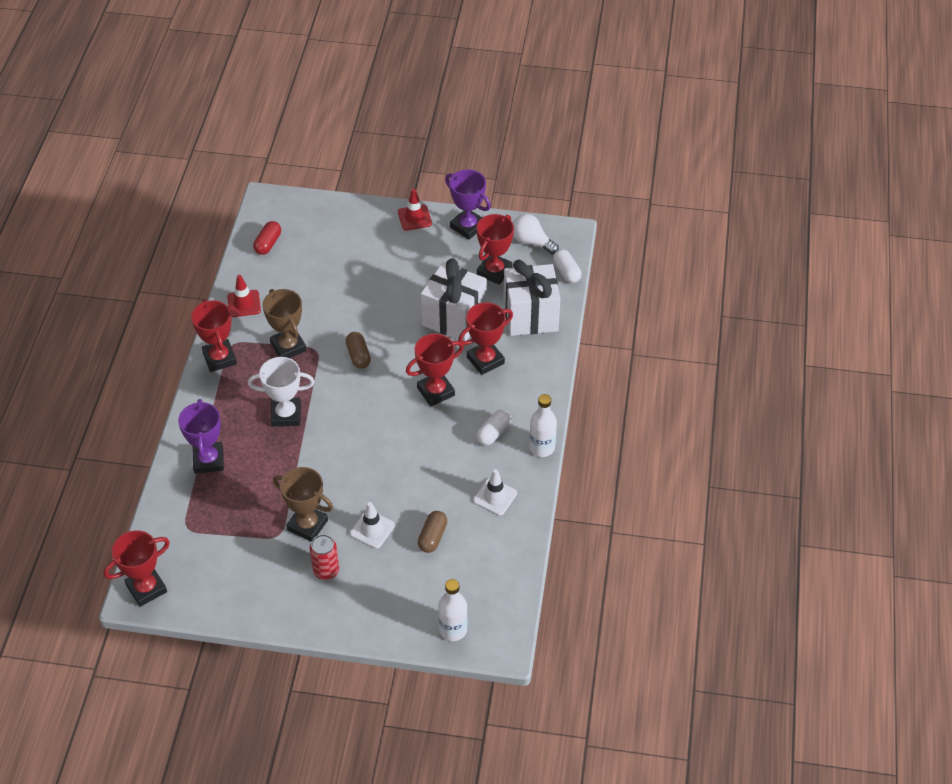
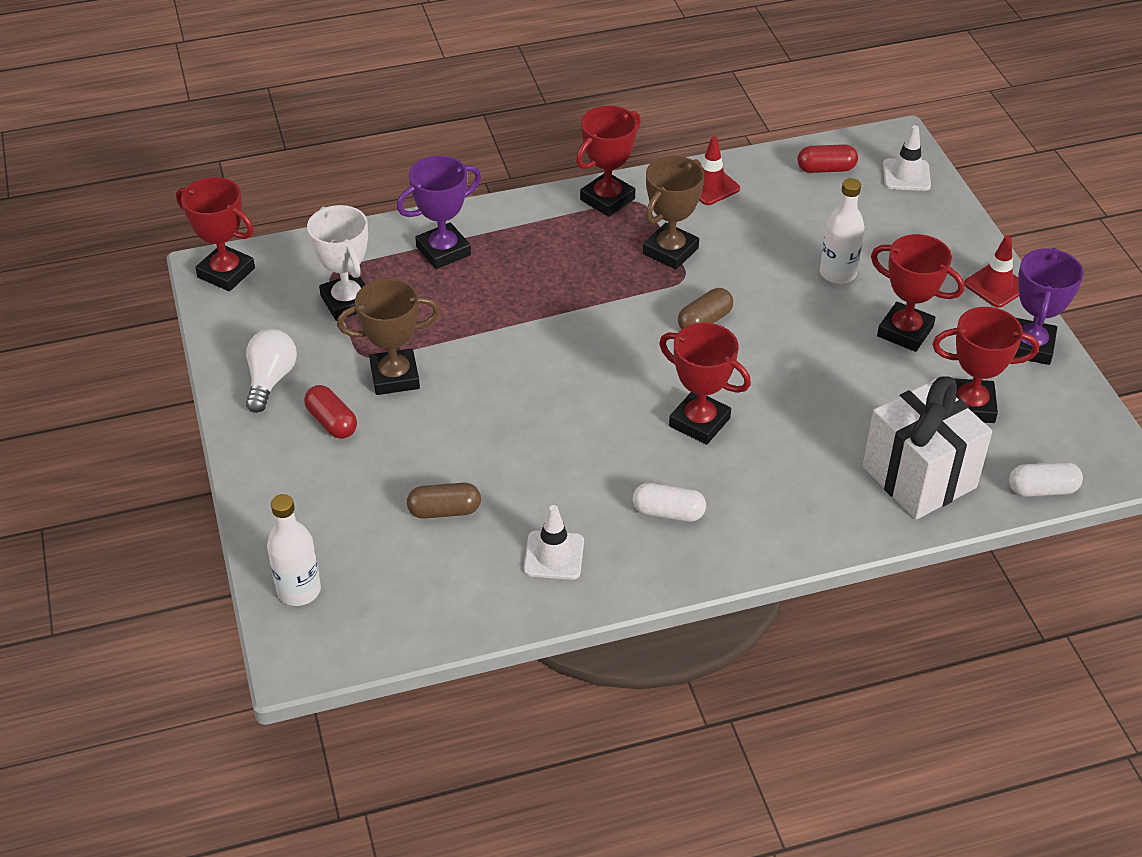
camera: 65 degrees right, 5 degrees down
white trophy [248,357,315,427] -> white trophy moved to [307,205,368,321]
brown trophy [273,467,333,542] -> brown trophy turned 75 degrees clockwise [337,278,440,395]
red can [310,534,339,580] -> red capsule [304,385,357,439]
white traffic cone [350,502,395,549] -> white traffic cone moved to [883,125,931,191]
white gift [421,259,487,341] -> none
red trophy [458,302,513,375] -> red trophy moved to [871,234,964,352]
white light bulb [513,214,559,255] -> white light bulb moved to [246,329,297,413]
white bottle [529,394,557,457] -> white bottle moved to [820,178,865,284]
white capsule [553,249,582,283] -> white capsule turned 45 degrees clockwise [1009,462,1083,497]

